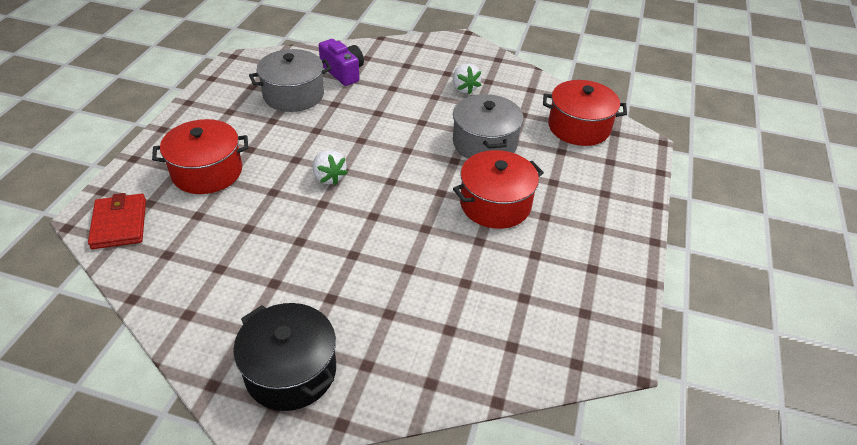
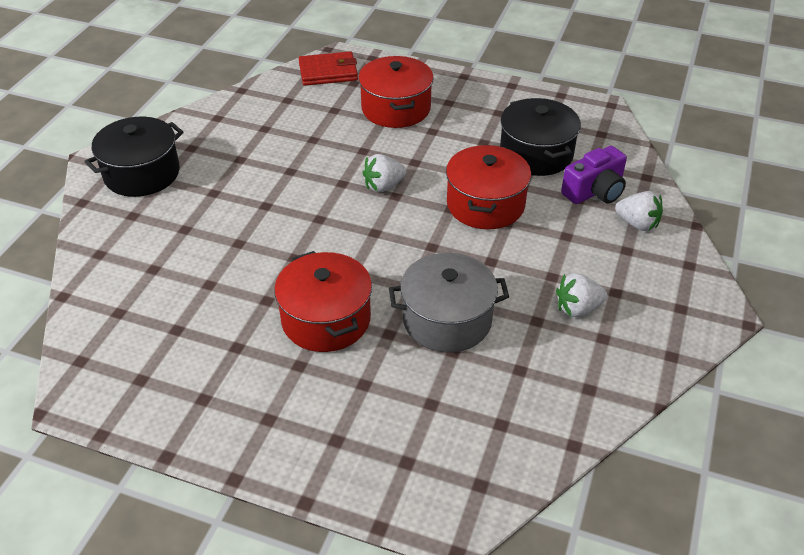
camera: 95 degrees right, 0 degrees up
grey pot [249,49,332,112] -> black pot [500,98,581,176]
red pot [543,80,627,146] -> red pot moved to [446,145,531,229]
none -> white strawberry [615,191,663,231]

